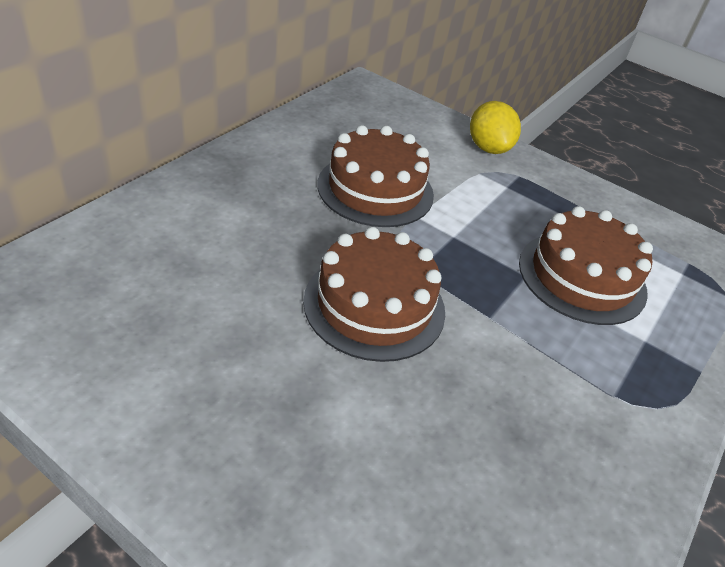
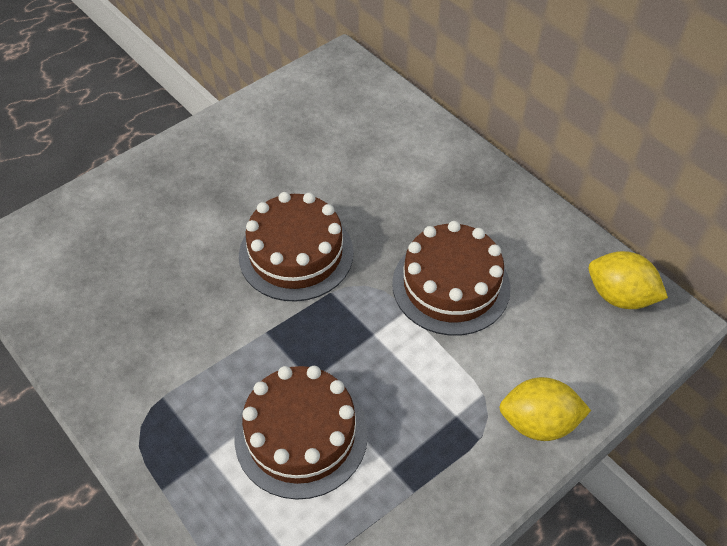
camera: 110 degrees right, 10 degrees up
none -> yellow lemon [589,251,668,309]

